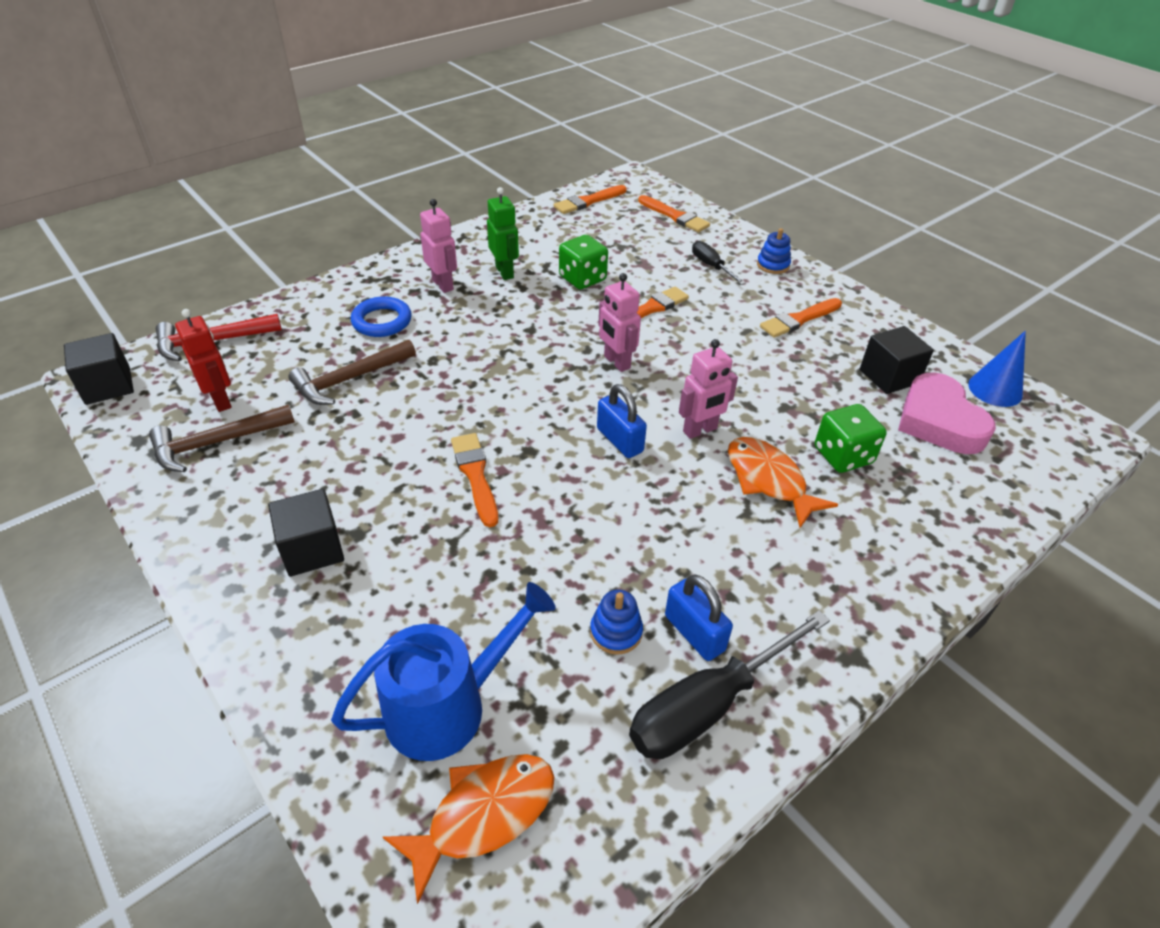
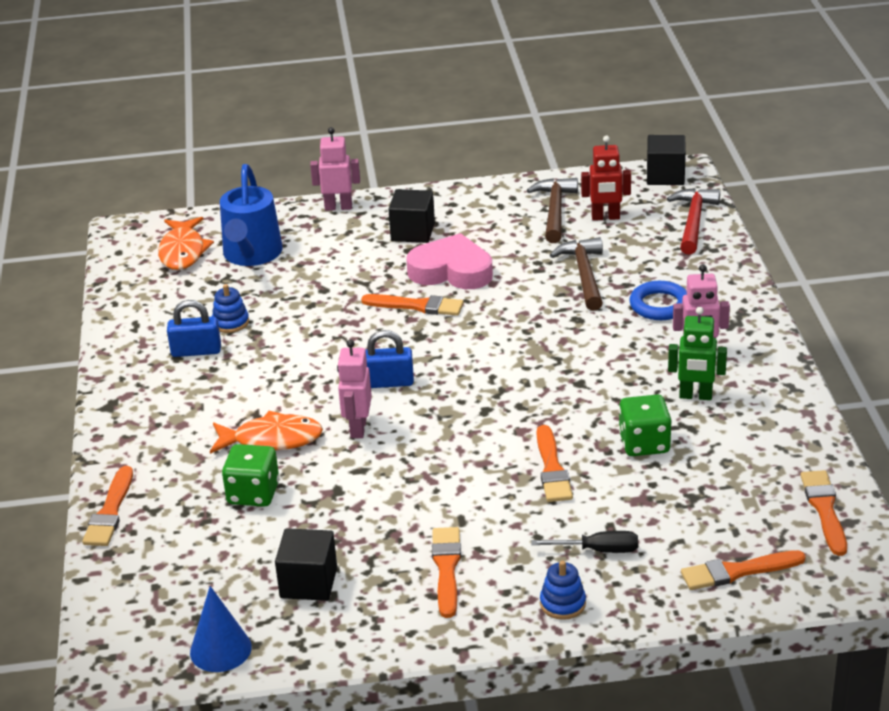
camera: 125 degrees right, 10 degrees down
pink robot [598,273,641,372] -> pink robot moved to [310,127,360,211]
black screwdriver [629,610,830,759] -> none
pink heart [898,372,996,454] -> pink heart moved to [406,233,493,289]
none -> orange brush [82,466,133,546]

